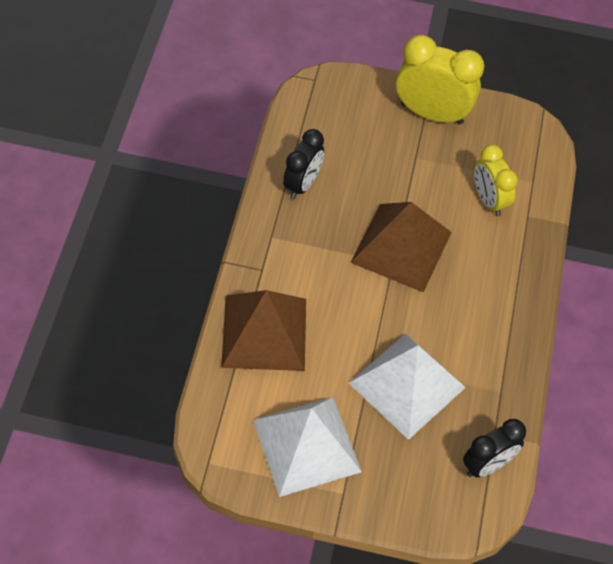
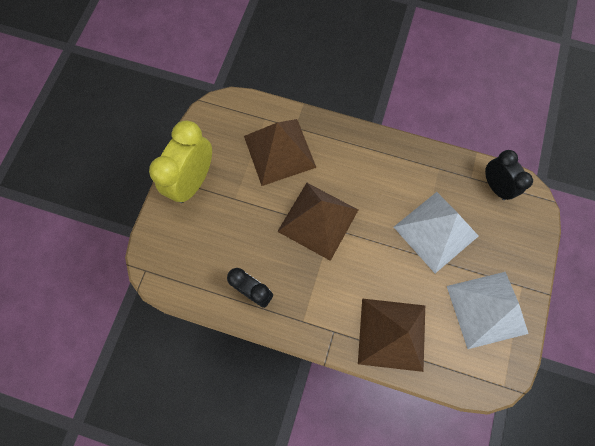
camera: 80 degrees left, 15 degrees up
yellow clock [474,145,518,216] -> brown pyramid [244,119,317,186]

